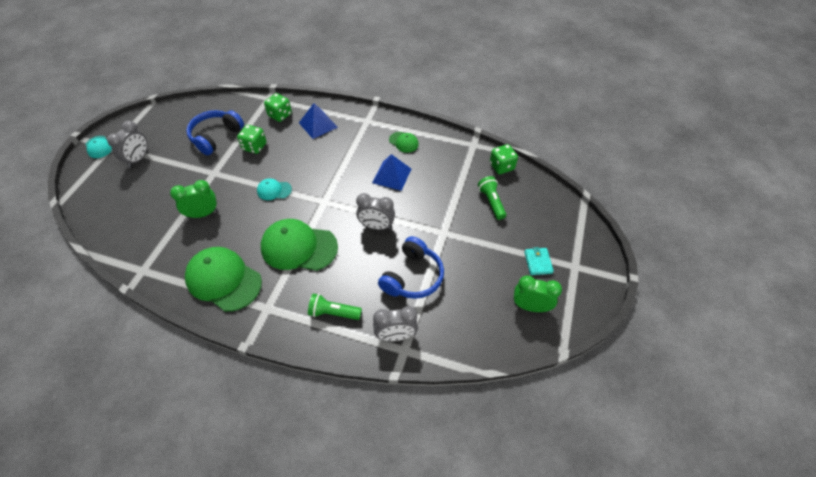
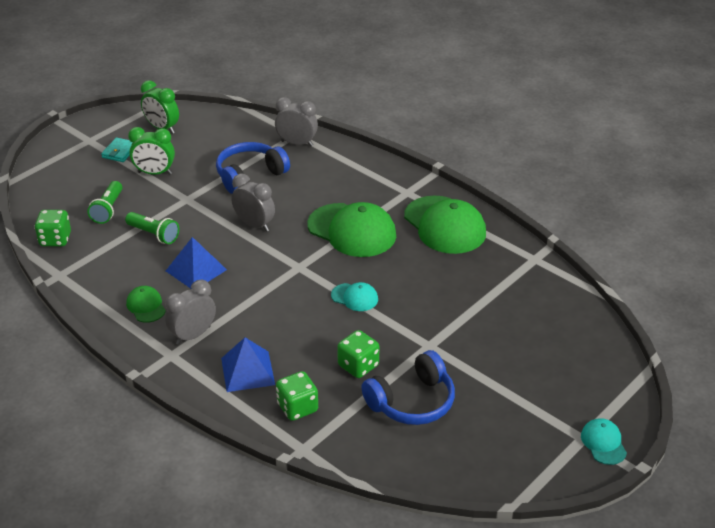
camera: 155 degrees left, 15 degrees down
grey clock [107,121,148,168] -> grey clock moved to [165,280,216,345]
green clock [170,180,218,218] -> green clock moved to [128,127,175,175]
green flashlight [308,294,362,320] -> green flashlight moved to [125,212,179,244]

